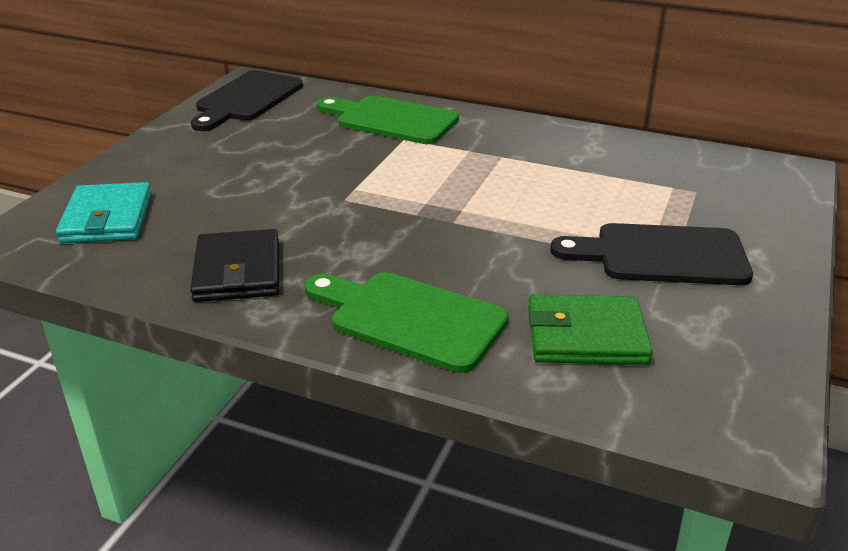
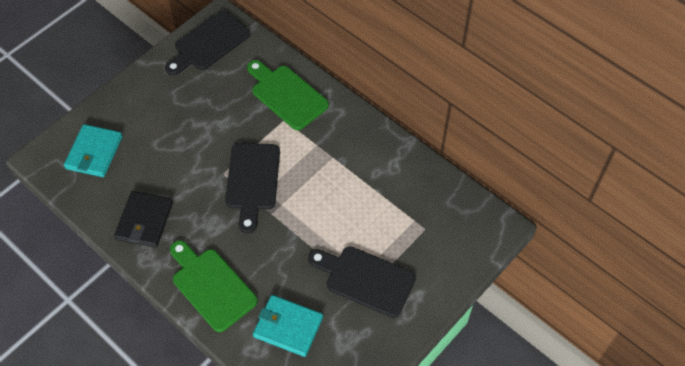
camera: 20 degrees right, 25 degrees up
green wallet [528,294,653,365] -> turquoise wallet [253,295,323,357]
none -> black cutting board [225,143,280,234]

